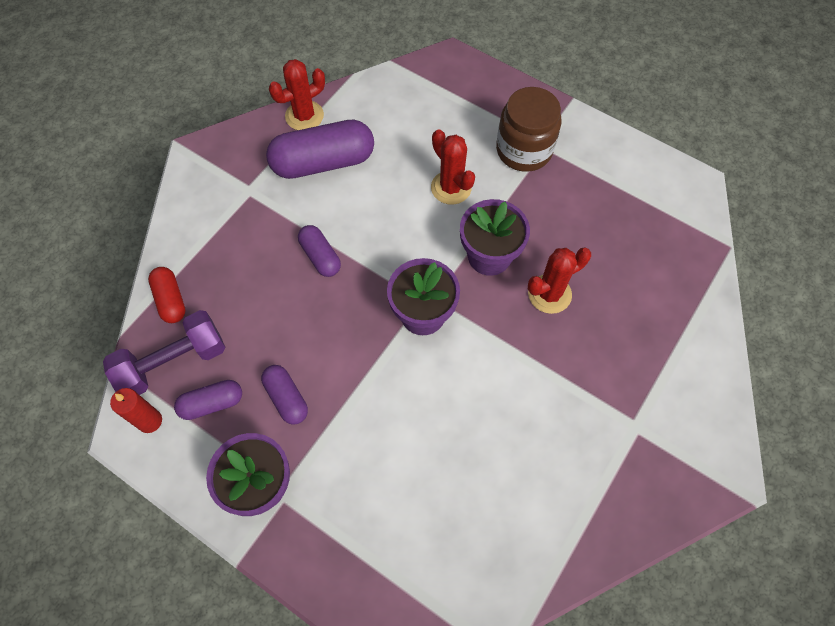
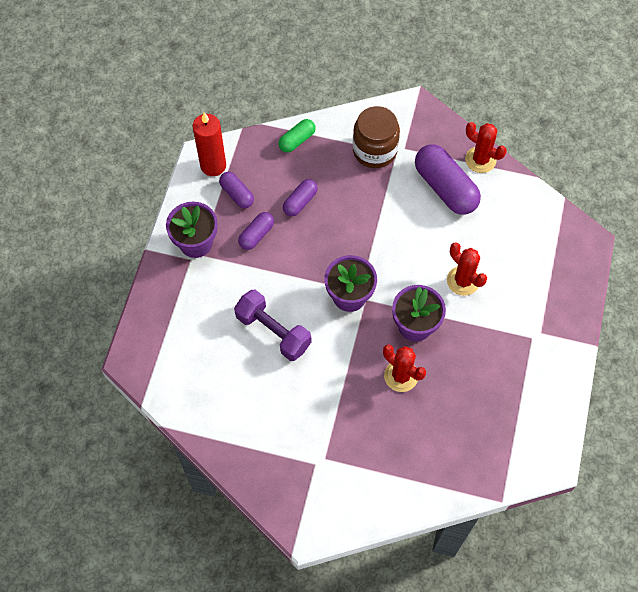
camera: 70 degrees right, 0 degrees up
purple dumbbell [103,310,226,395] -> purple dumbbell moved to [234,290,311,361]
red candle [110,388,162,433] -> red candle [193,112,226,176], size x1.59
red capsule [148,267,186,323] -> green capsule [278,119,316,153]
purple capsule [298,225,341,277] -> purple capsule moved to [283,179,318,216]
red cactus [431,129,475,205] -> red cactus turned 75 degrees counterclockwise [447,242,487,296]
brown jar [496,87,562,172] -> brown jar moved to [353,106,400,168]

